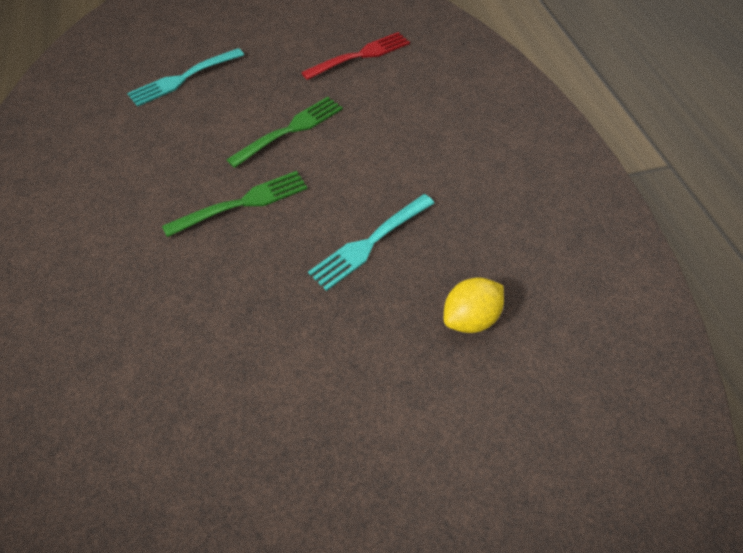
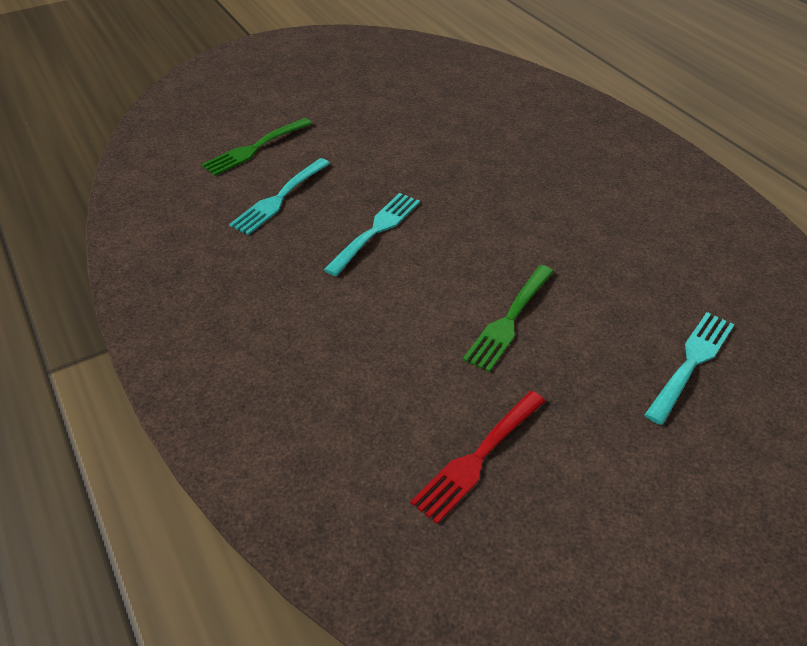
camera: 165 degrees right, 10 degrees down
green fork [162,171,308,237] -> green fork moved to [201,118,312,176]
yellow lemon [444,277,504,333] -> turquoise fork [229,158,330,235]

